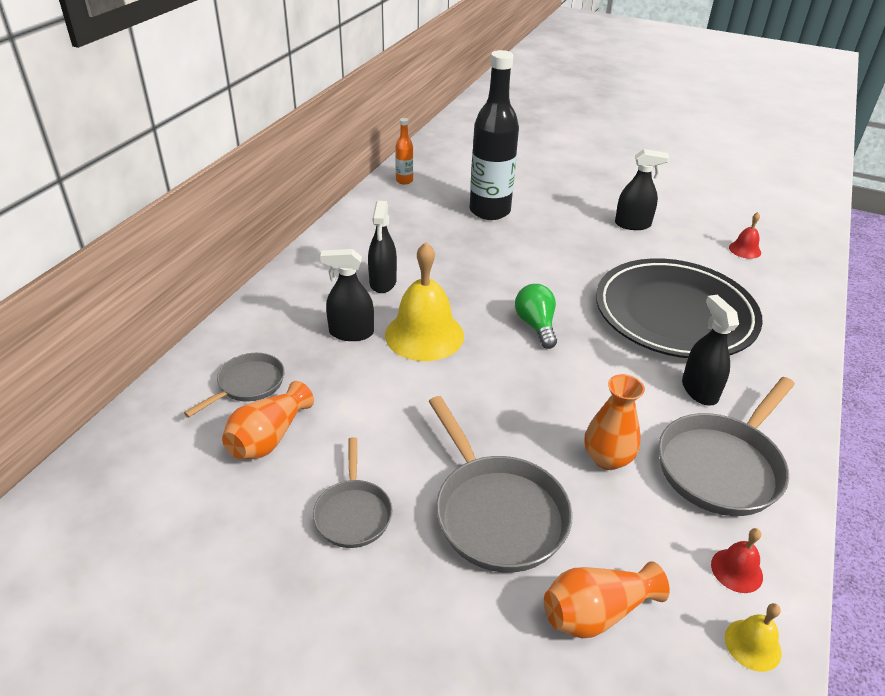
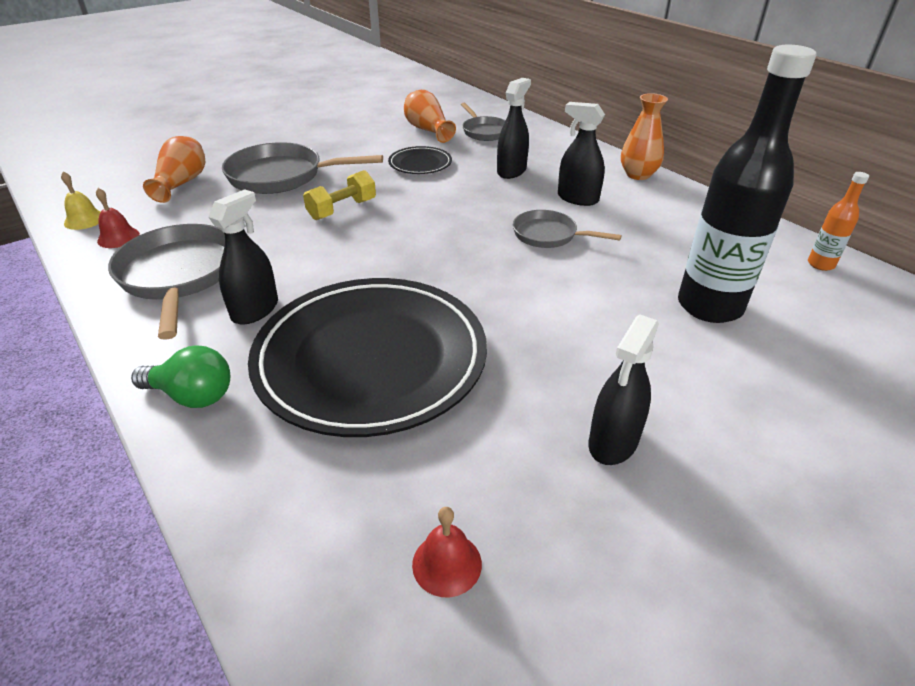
camera: 120 degrees right, 0 degrees up
grey pan [313,437,392,548] -> grey pan moved to [513,210,622,248]
yellow bell [385,242,464,361] -> none
green light bulb [515,284,557,349] -> green light bulb moved to [131,346,230,408]
orange vase [585,374,645,470] -> orange vase moved to [621,93,668,180]
black spray bottle [682,295,739,405] -> black spray bottle turned 75 degrees counterclockwise [209,189,278,325]
none -> yellow dumbbell [303,170,376,220]
none -> black plate [388,146,452,174]

